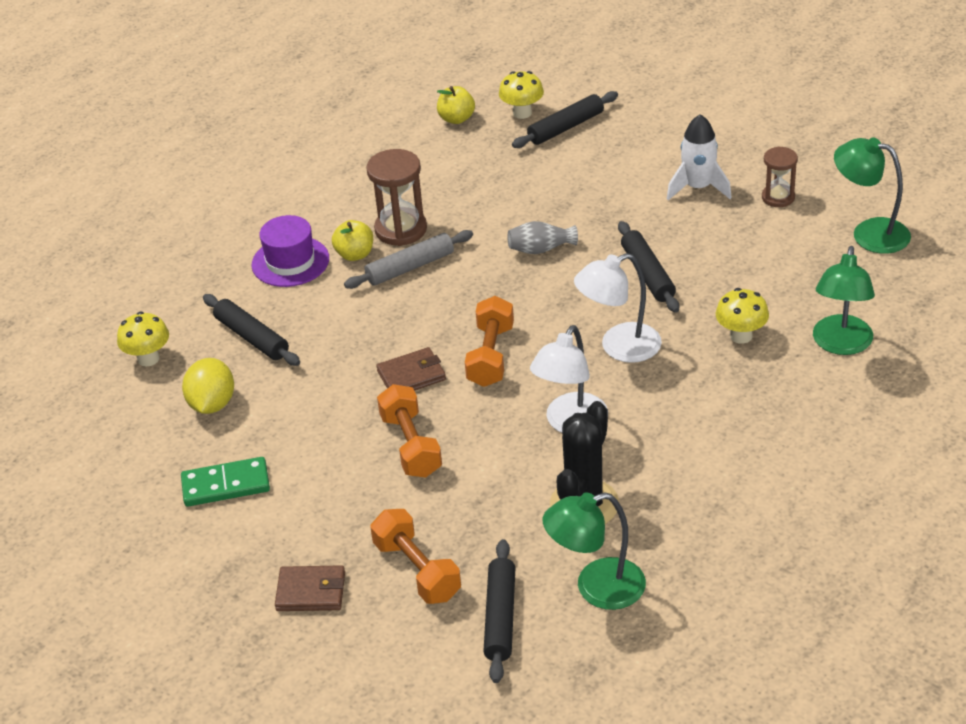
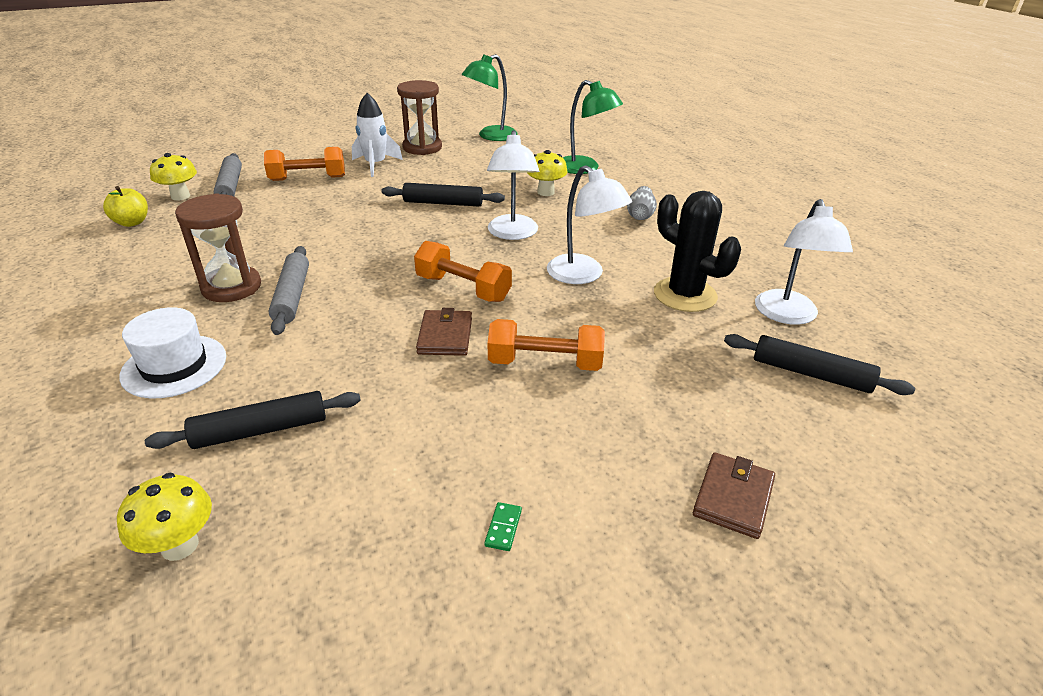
camera: 70 degrees left, 5 degrees down
green domino [181,457,270,507] -> green domino [484,502,522,551], size x0.43
yellow lemon [182,358,234,414] -> none
purple hat [252,215,329,287] -> white hat [119,307,226,398]
yellow apple [332,220,373,261] -> none
orange dumbbell [370,509,461,604] -> orange dumbbell moved to [264,147,345,181]
grey vase [507,221,578,254] -> grey vase moved to [627,186,657,220]
black rolling pin [512,91,618,148] -> grey rolling pin [214,153,242,196]
green lamp [543,492,646,610] -> white lamp [755,199,853,325]
brown hourglass [762,147,798,207] -> brown hourglass [397,80,442,155], size x1.59

